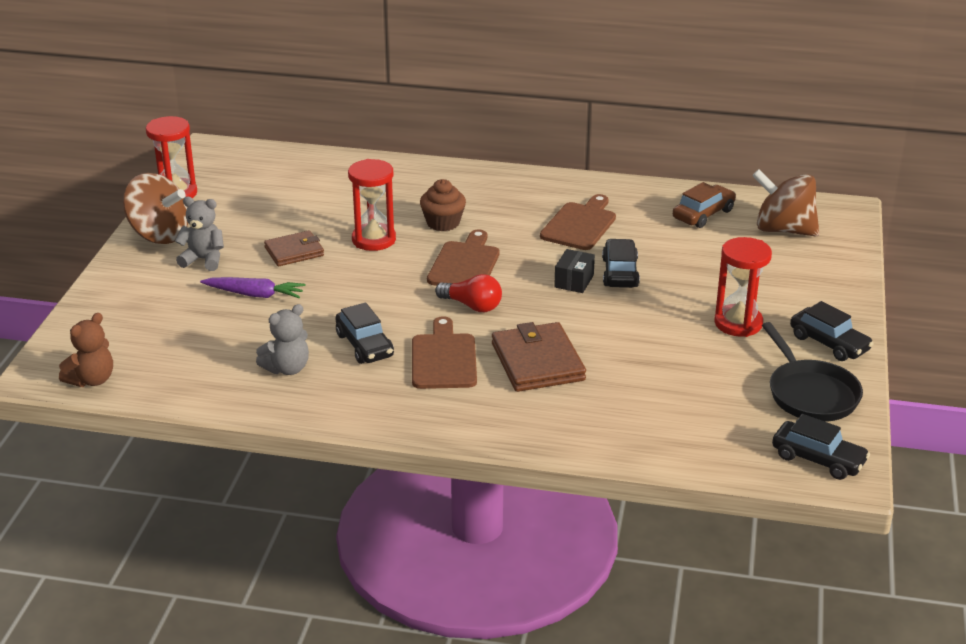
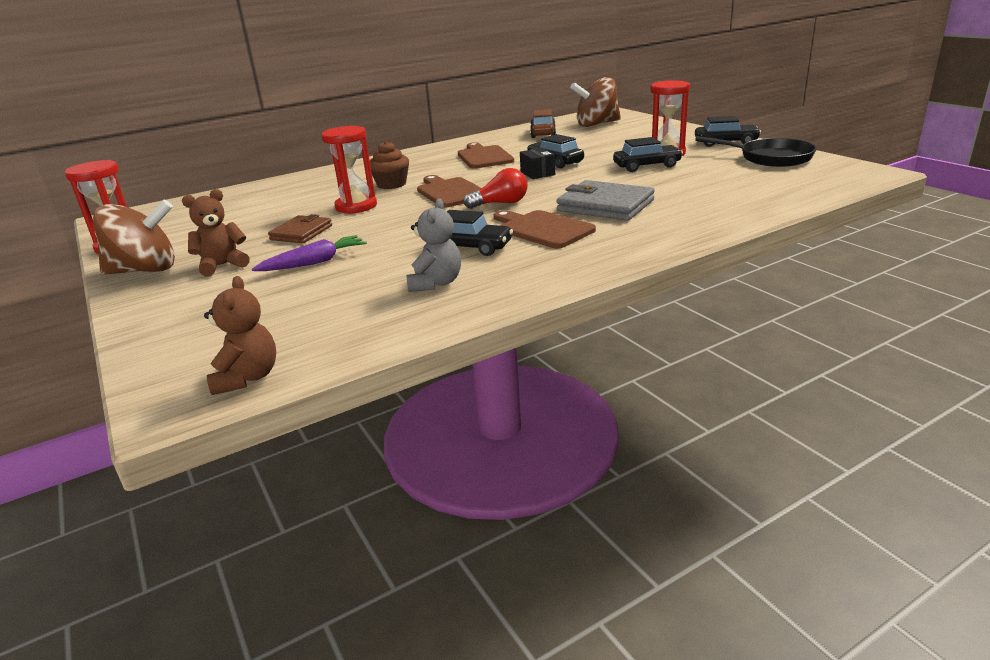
camera: 40 degrees left, 5 degrees down
grey teddy bear [175,197,224,271] -> brown teddy bear [182,189,250,277]
brown wallet [492,322,586,392] -> grey wallet [556,180,655,221]
black car [772,414,870,480] -> black car moved to [613,137,683,172]

